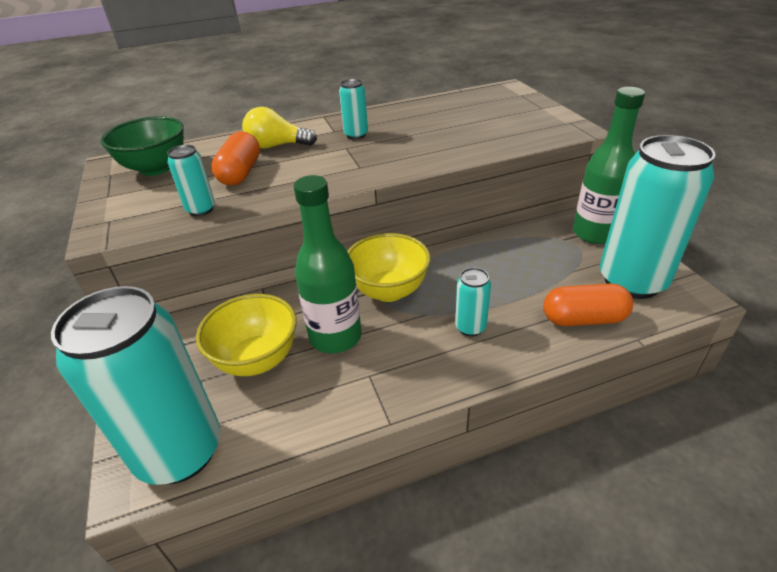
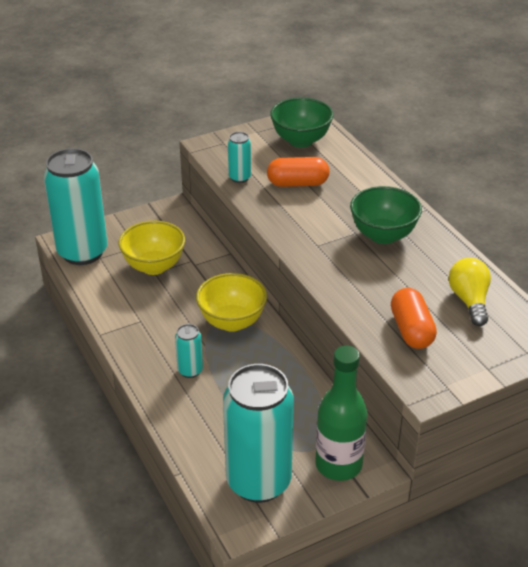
camera: 80 degrees right, 0 degrees up
yellow light bulb [242,107,317,148] -> yellow light bulb moved to [449,258,491,326]
green bottle [294,175,362,353] -> none
turquoise can [339,79,368,139] -> green bowl [350,186,422,244]
orange capsule [543,283,633,326] -> orange capsule moved to [391,288,437,349]

